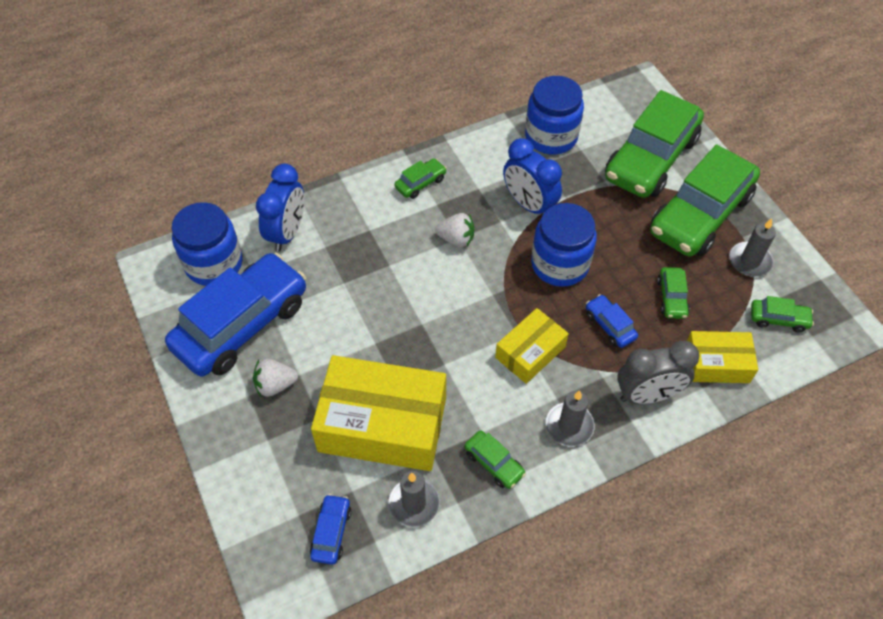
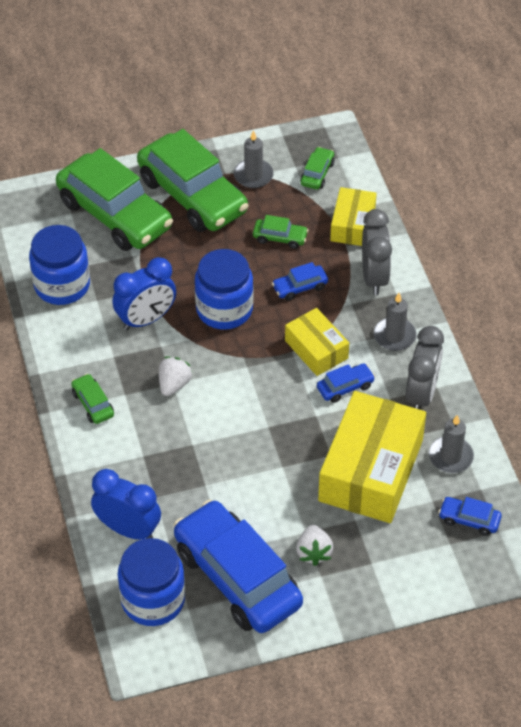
camera: 80 degrees left, 5 degrees down
green car [464,430,526,489] -> grey clock [406,326,444,410]
none -> blue car [317,363,375,403]

